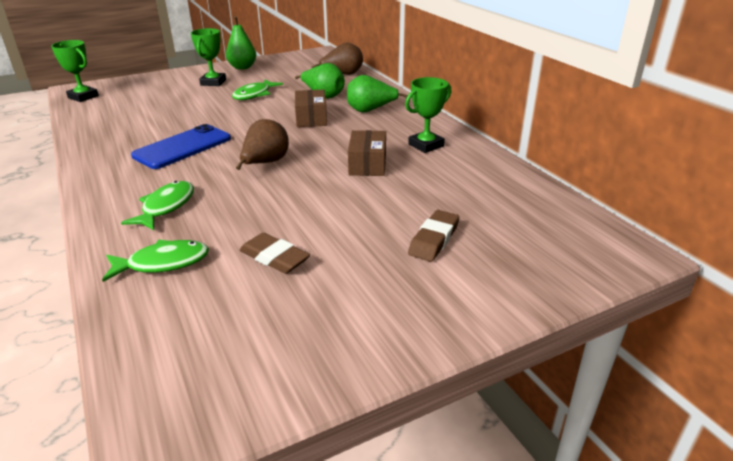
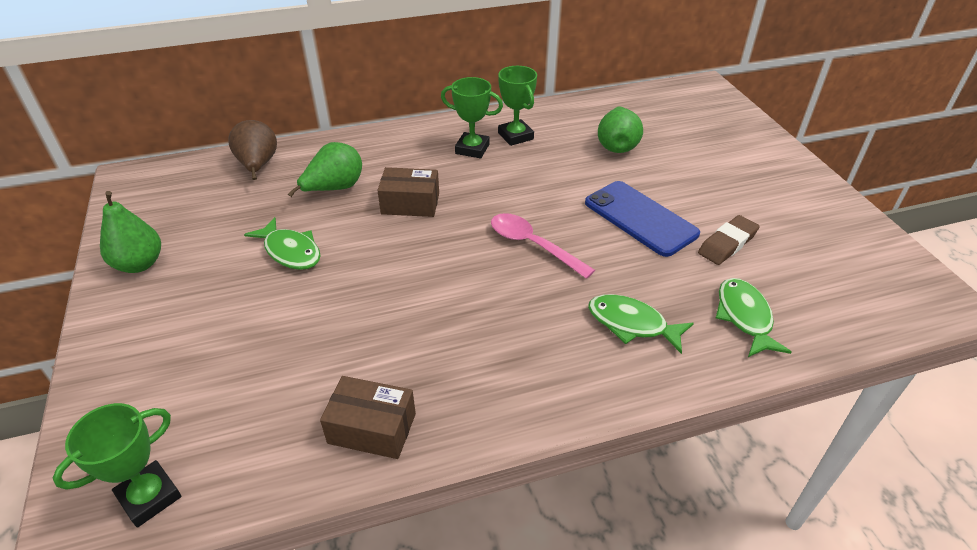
camera: 80 degrees left, 10 degrees up
blue phone [131,124,231,169] -> blue phone moved to [585,181,700,257]
green trophy [191,28,226,86] -> green trophy moved to [441,77,503,158]
brown pear [236,119,289,170] -> pink spoon [491,213,595,279]
green pear [347,75,408,113] -> green pear moved to [598,106,643,153]
brown box [348,130,386,176] -> brown box moved to [320,376,416,459]
brown eraser [408,210,459,262] -> none

